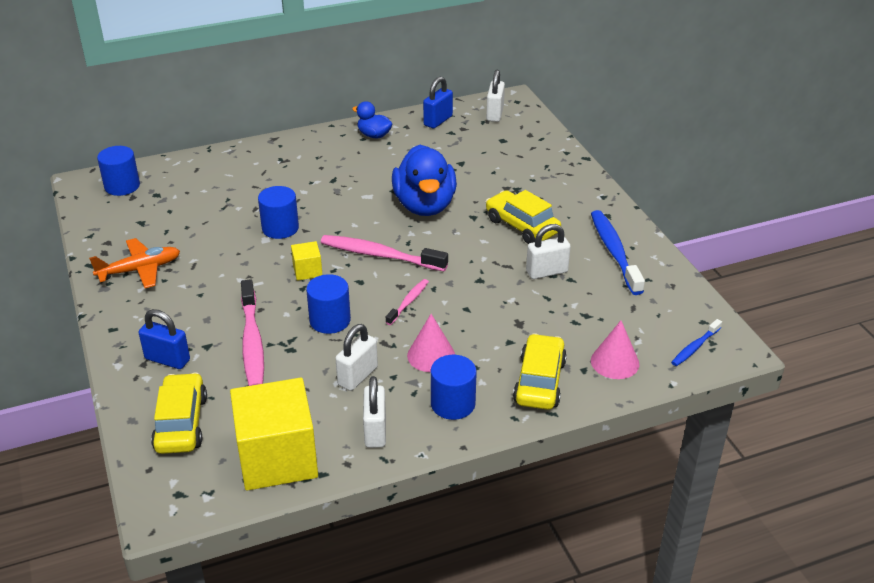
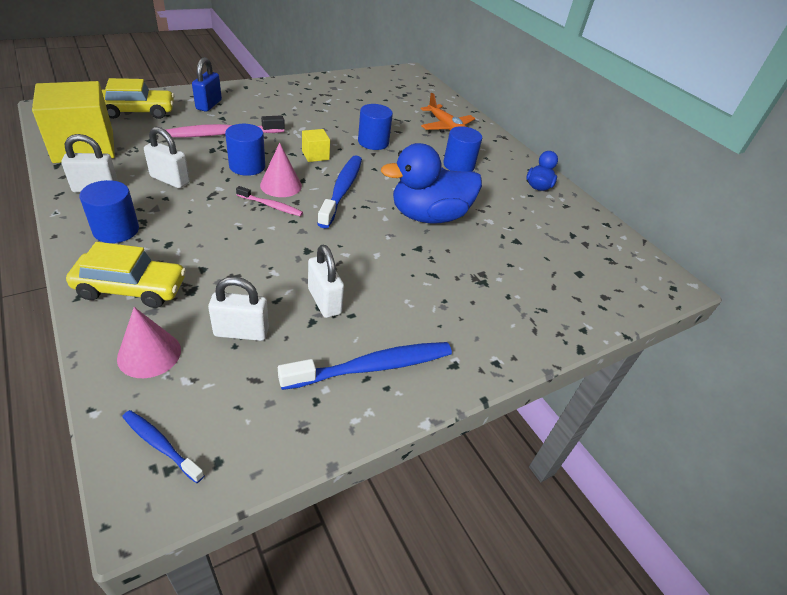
camera: 75 degrees right, 5 degrees up
orange plane [89,238,180,288] -> orange plane moved to [421,93,475,133]
blue cylinder [97,146,140,196] -> blue cylinder moved to [443,126,482,172]
pink toothbrush [321,235,448,271] -> blue toothbrush [317,155,362,228]
pink cone [407,314,455,372] -> pink cone moved to [260,143,302,197]
blue padlock [423,76,453,129] -> none
white padlock [486,70,505,122] -> white padlock moved to [208,277,269,341]
yellow car [486,190,561,244] -> none

